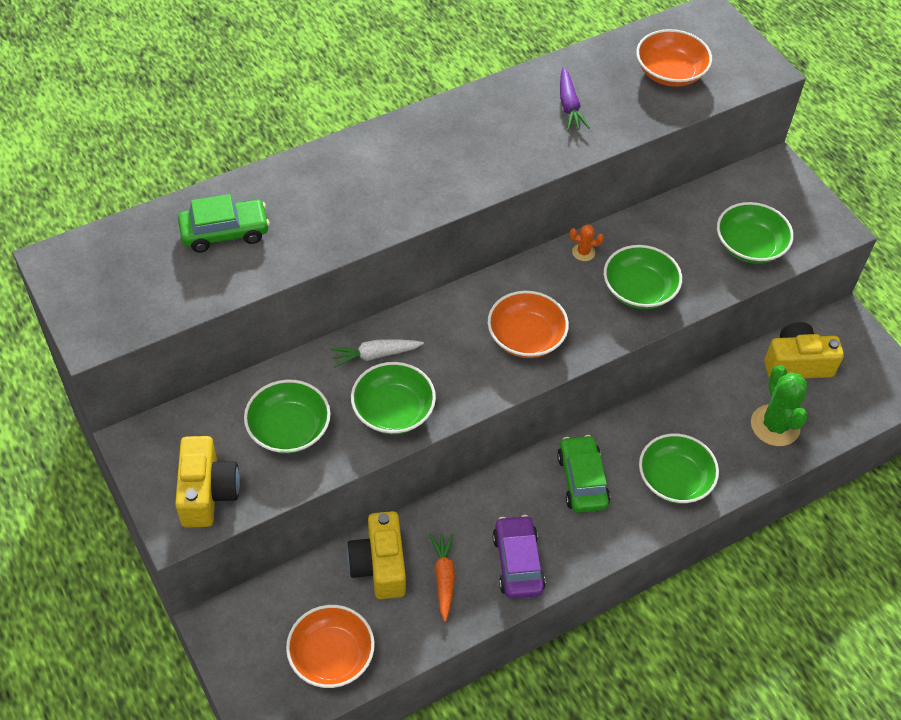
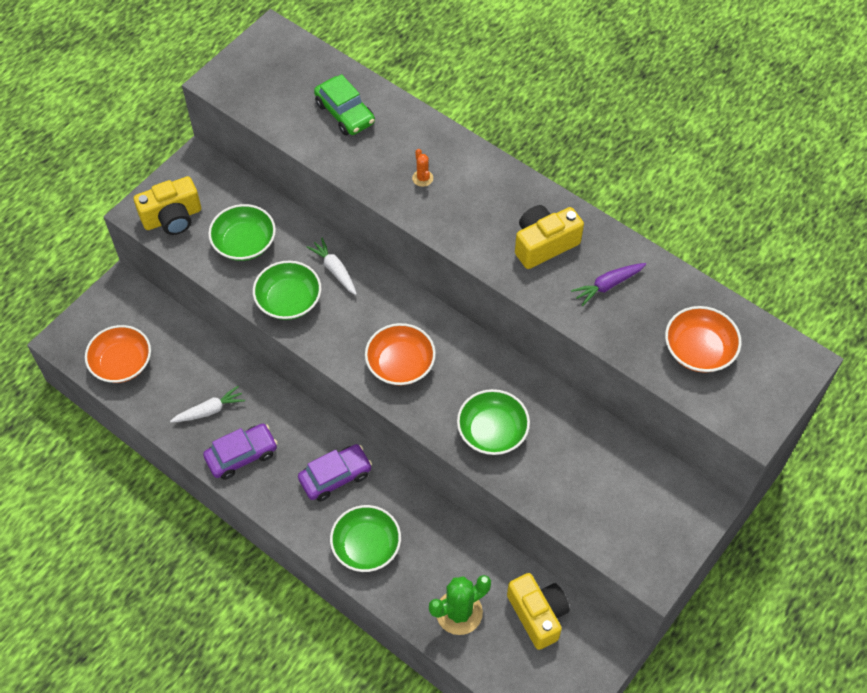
camera: 70 degrees right, 5 degrees up
yellow camera [347,511,406,599] -> yellow camera moved to [515,205,584,269]
orange carrot [430,533,455,622] -> white carrot [170,386,245,423]
green car [557,435,610,513] -> purple car [298,444,372,502]
orange cactus [570,224,604,261] -> orange cactus moved to [412,149,433,187]
green bowl [717,202,794,264] -> none

